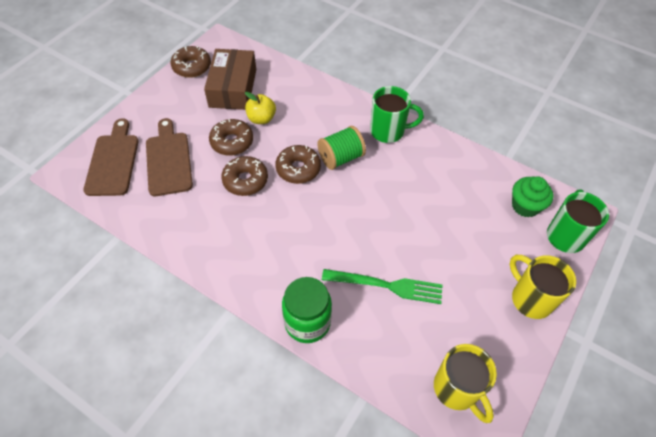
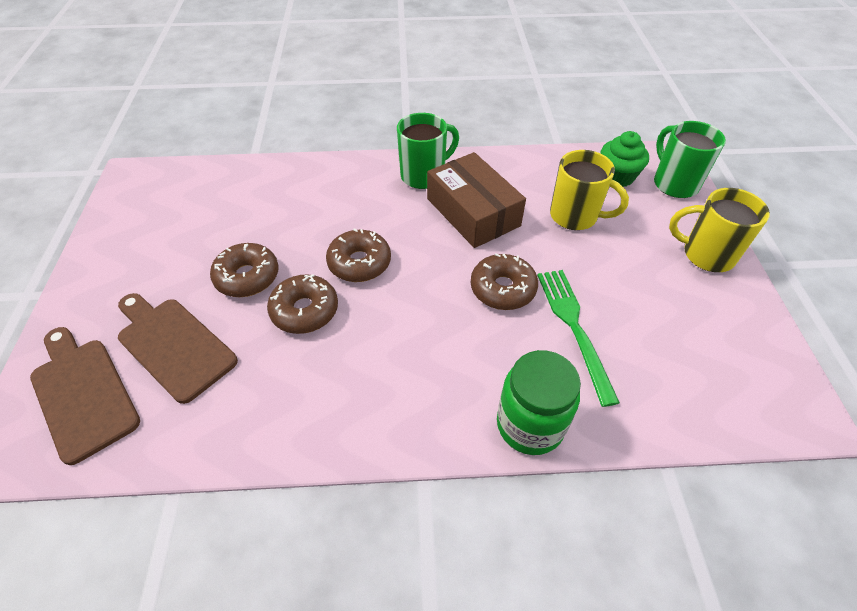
camera: 35 degrees left, 5 degrees down
brown donut [171,46,211,78] -> brown donut moved to [471,253,538,310]
brown box [204,49,256,110] -> brown box moved to [427,152,526,248]
yellow apple [245,92,276,124] -> none
green spool [317,126,366,170] -> none
green fork [322,269,443,304] -> green fork turned 75 degrees counterclockwise [537,270,620,407]
yellow mug [434,344,497,423] -> yellow mug moved to [550,150,629,230]

